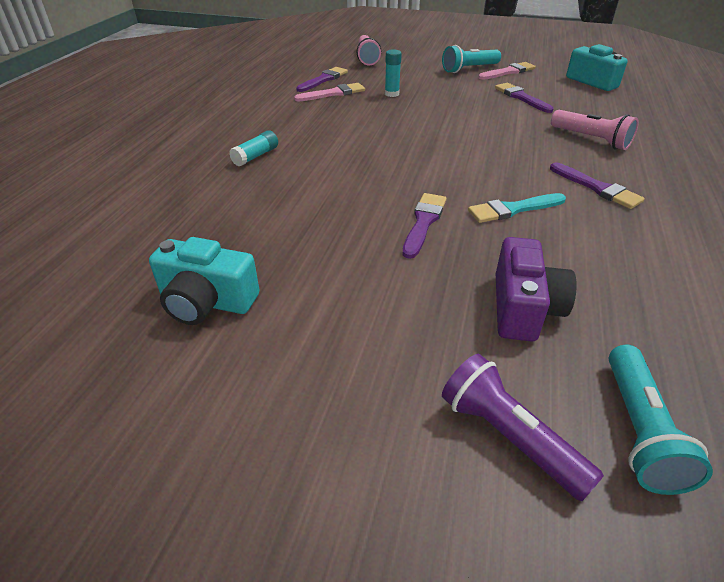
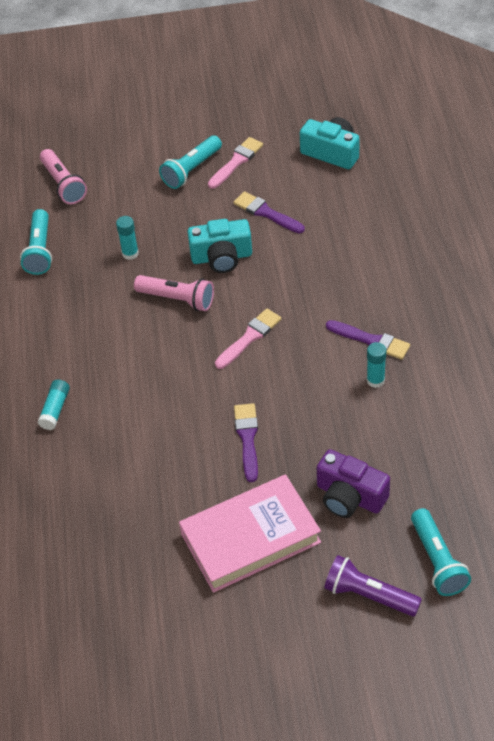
camera: 20 degrees left, 10 degrees up
turquoise camera [149,237,259,325] -> turquoise camera moved to [187,219,252,273]
pink brush [294,83,365,101] -> pink brush moved to [215,308,281,369]
purple brush [296,67,348,92] -> turquoise flashlight [20,209,52,275]
turquoise brush [468,193,566,223] -> none
purple camera [496,237,577,342] -> purple camera turned 135 degrees clockwise [317,449,390,518]
pink flashlight [551,110,639,150] -> pink flashlight moved to [134,275,214,311]
none -> pink book [179,474,321,593]
none -> turquoise glue stick [367,342,386,388]

